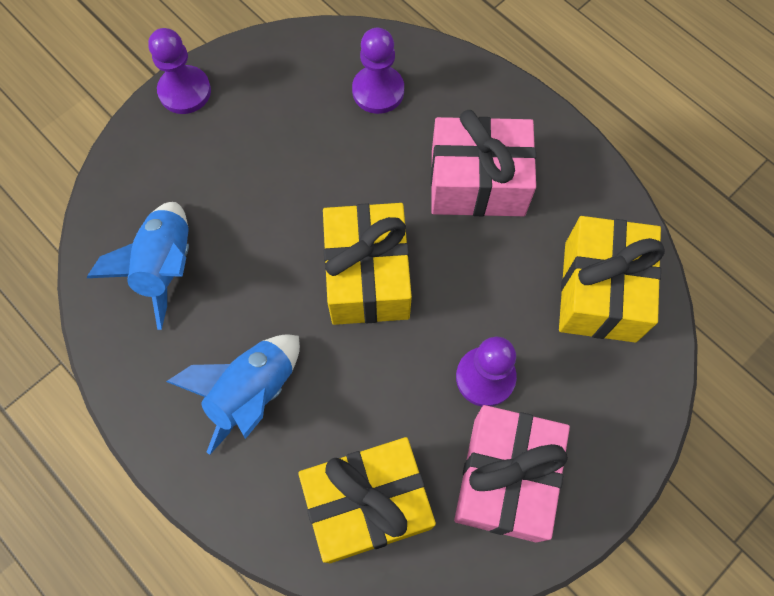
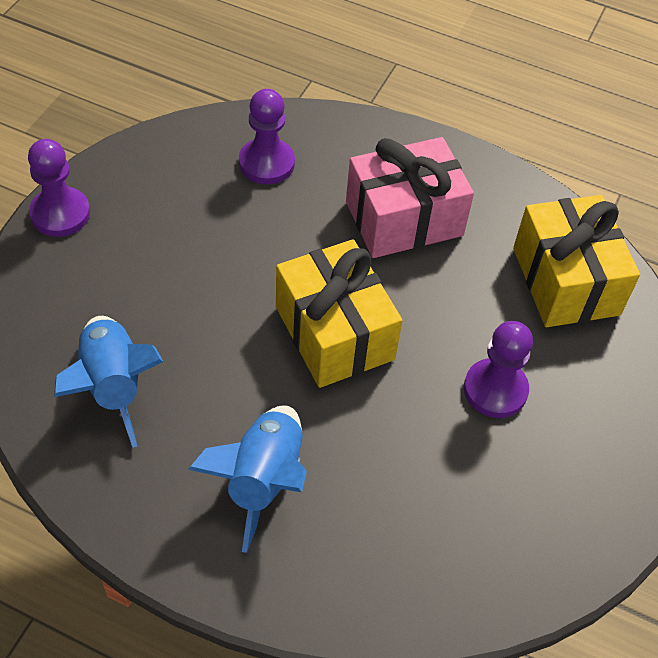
camera: 25 degrees left, 15 degrees down
yellow gift [298,437,436,563] -> none
pink gift [454,405,570,542] -> none

